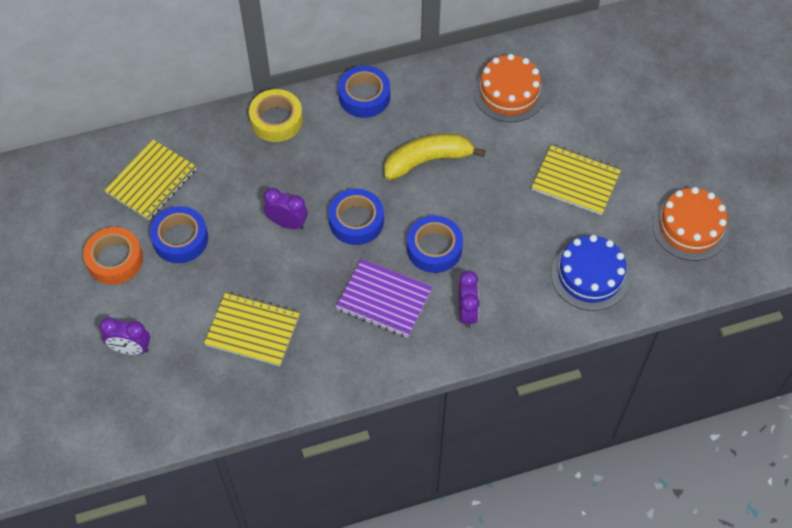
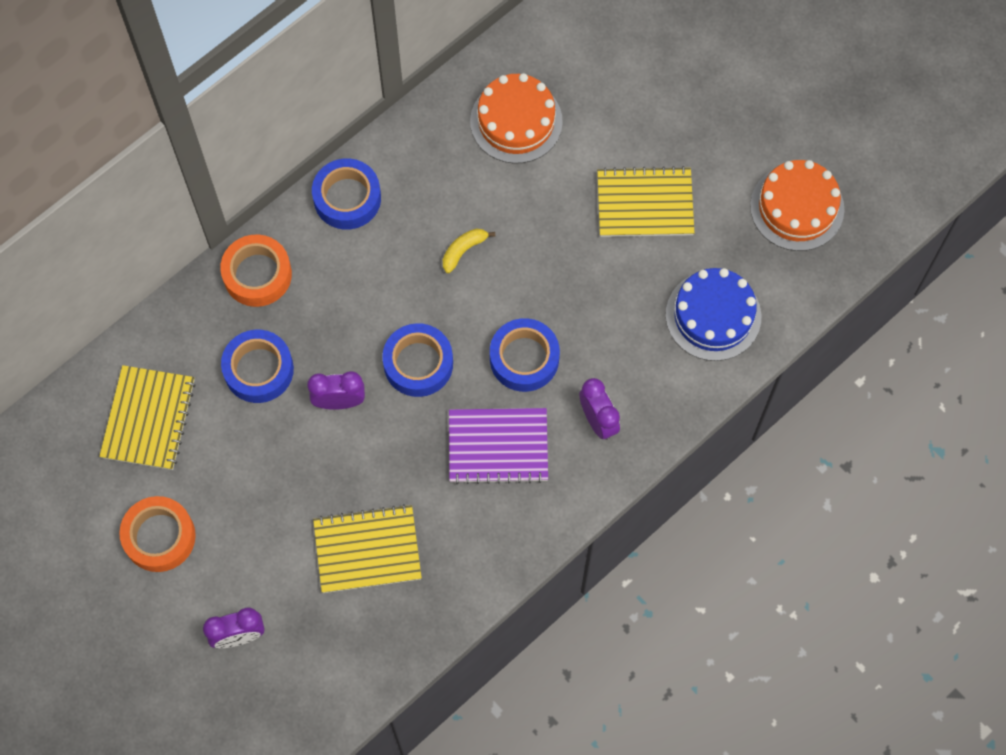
camera: 25 degrees left, 10 degrees up
blue tape [150,206,208,263] -> blue tape moved to [221,330,294,403]
yellow tape [249,89,303,142] -> orange tape [220,235,292,307]
yellow banana [384,134,486,180] -> yellow banana [443,229,495,273], size x0.49

